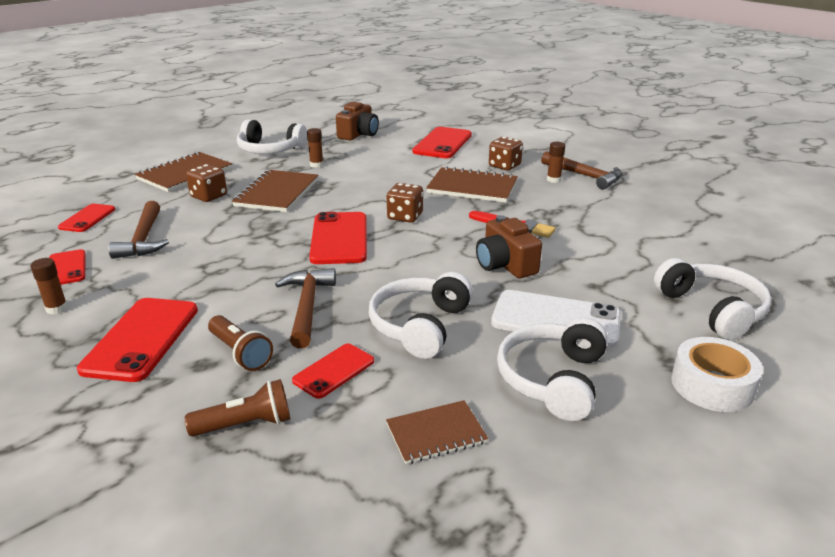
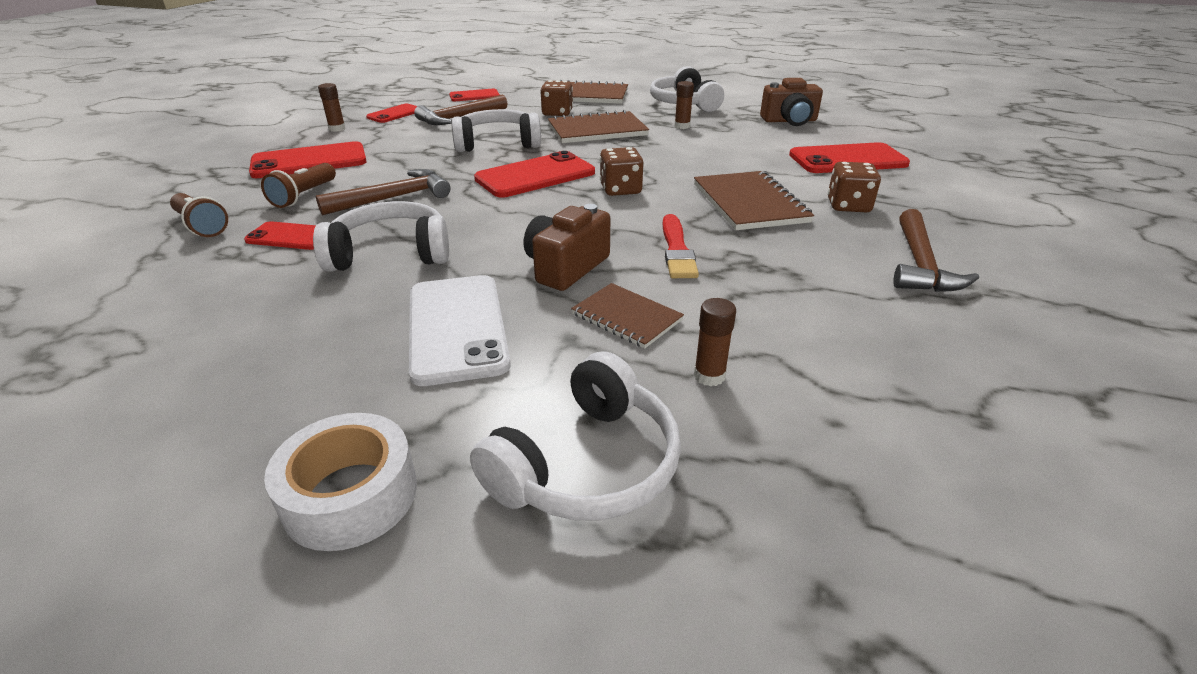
camera: 60 degrees right, 5 degrees up
brown notebook [386,400,488,464] -> brown notebook moved to [571,283,684,348]
white headphones [497,317,608,421] -> white headphones moved to [451,109,541,152]
brown glue stick [547,142,565,183] -> brown glue stick moved to [694,298,736,386]

